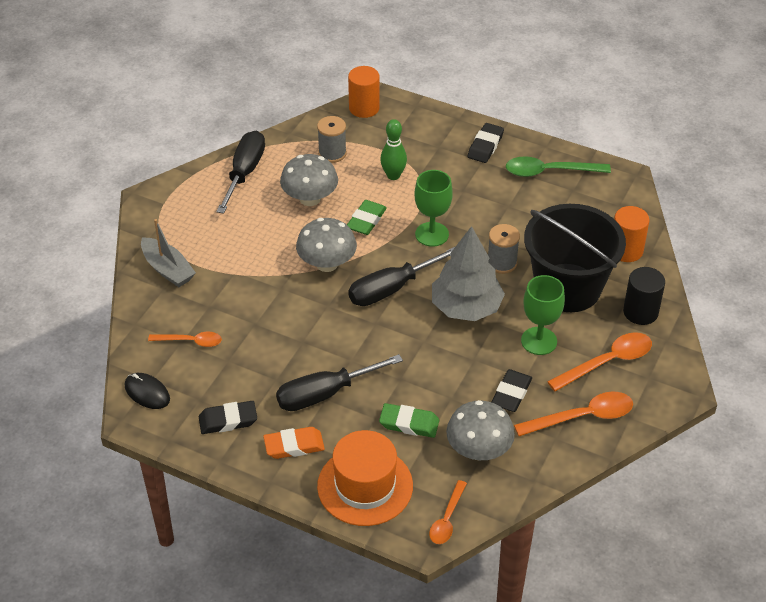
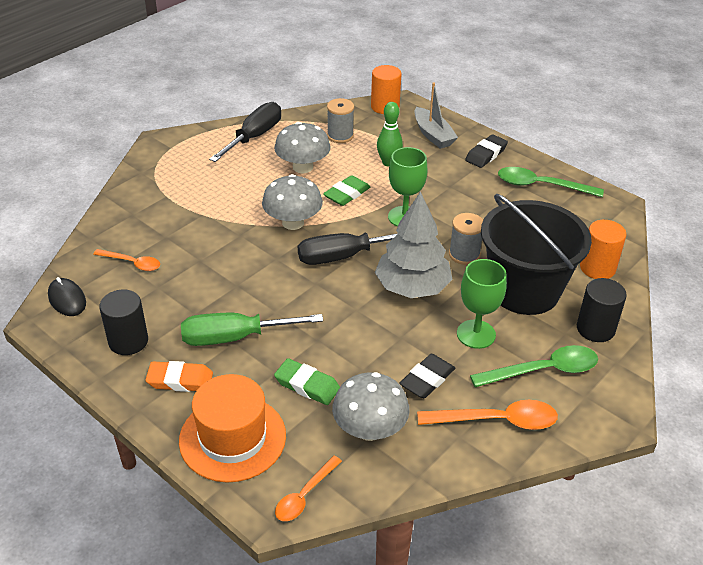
camera: 15 degrees right, 5 degrees down
grey boat [141,219,196,287] -> grey boat moved to [414,82,458,149]
black eraser [199,401,257,434] -> black cylinder [99,290,148,355]
black screwdriver [276,354,403,411] -> green screwdriver [181,313,323,346]
orange spoon [547,332,652,392] -> green spoon [470,345,598,387]

